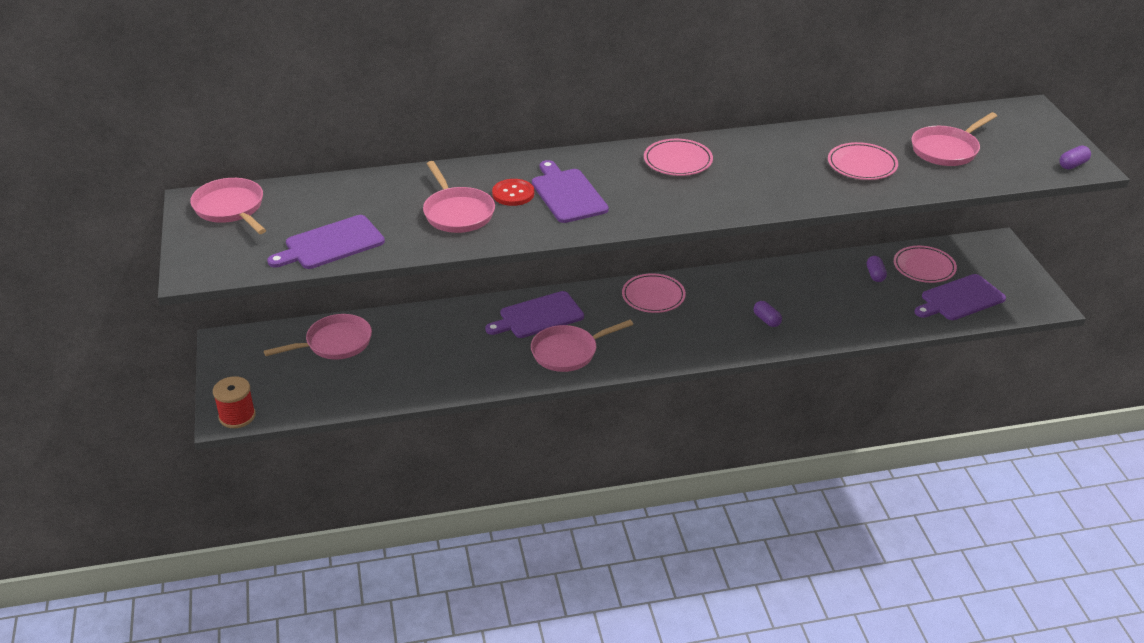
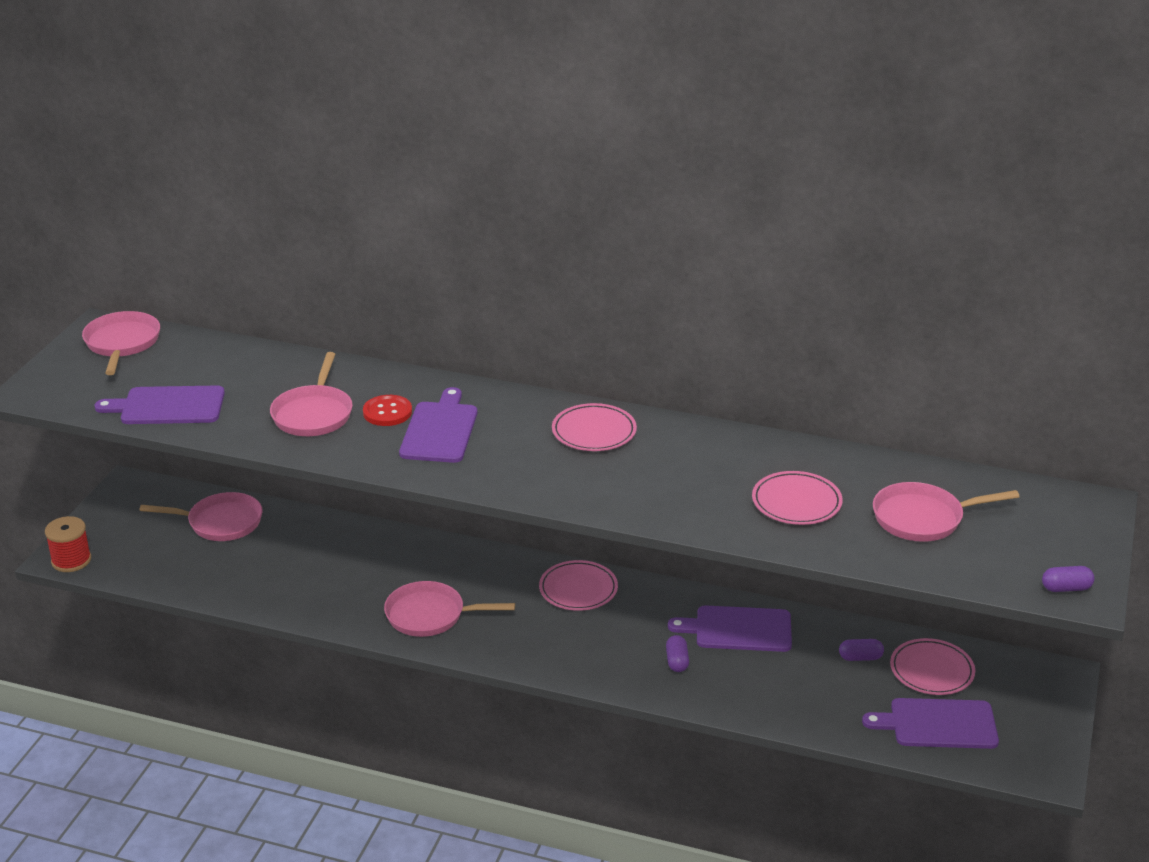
camera: 30 degrees right, 5 degrees down
purple cutting board [485,291,584,338] -> purple cutting board moved to [668,605,792,652]
purple capsule [867,256,887,282] -> purple capsule turned 60 degrees clockwise [839,639,884,661]

